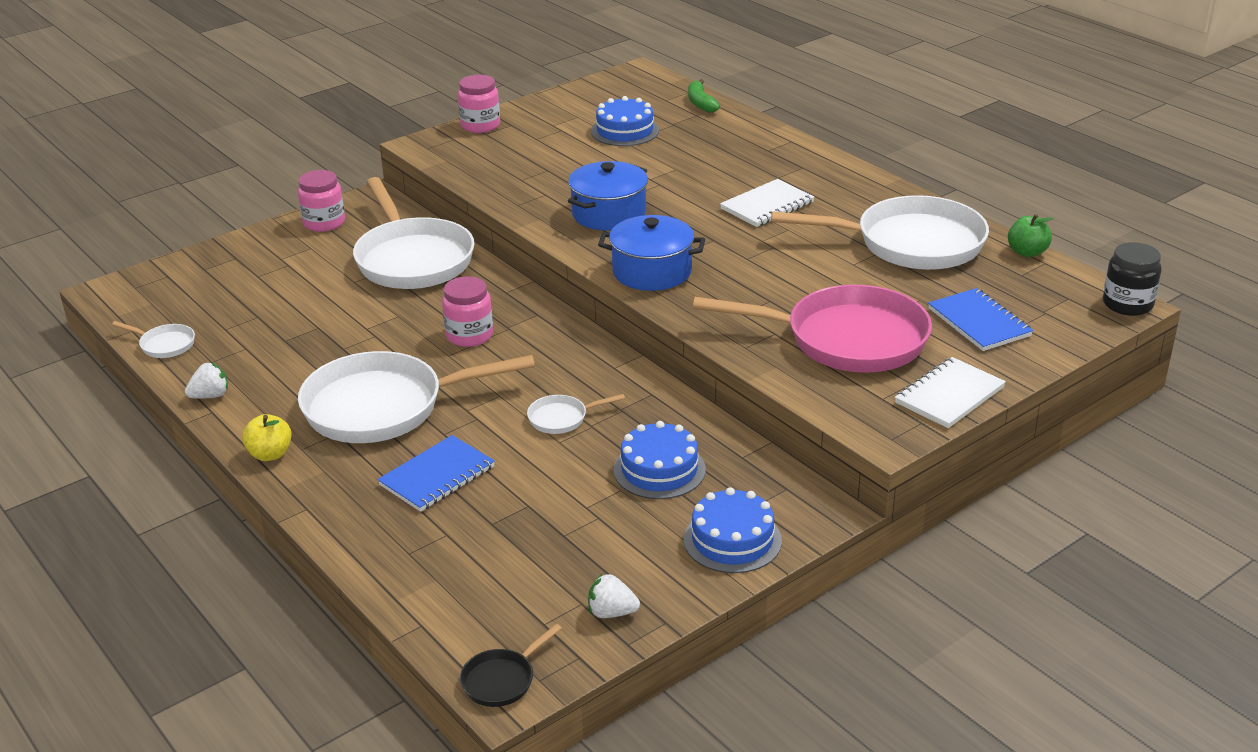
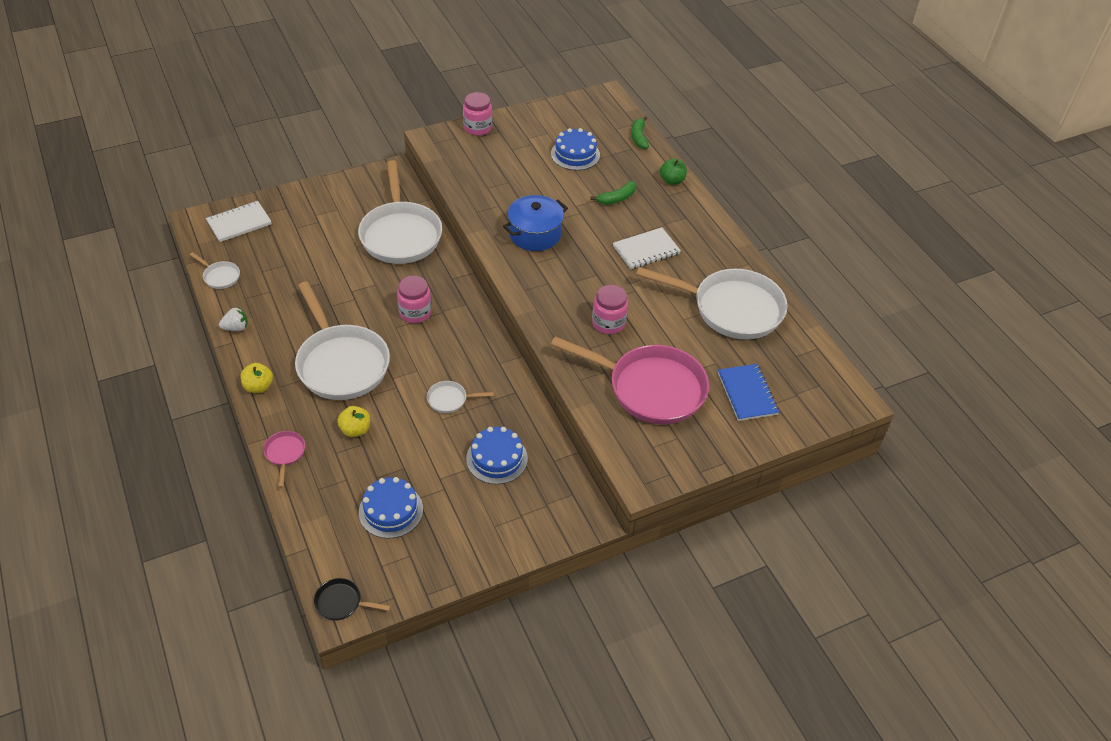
camera: 10 degrees right, 15 degrees up
pink jar [298,170,345,232] -> pink jar moved to [592,285,628,334]
white pan [298,351,535,443] -> white pan turned 120 degrees counterclockwise [295,282,390,400]
blue notebook [377,435,495,512] -> yellow apple [337,406,370,437]
black pan [460,624,562,707] -> black pan turned 45 degrees clockwise [314,578,391,620]
white strawberry [588,574,640,618] -> none
blue pot [598,215,705,291] -> none
blue cake [684,487,782,573] -> blue cake moved to [359,477,423,539]
white notebook [895,357,1006,428] -> white notebook moved to [206,201,272,242]
green apple [1008,214,1053,257] -> green apple moved to [660,158,687,185]
black jar [1103,242,1162,316] -> none
none -> pink pan [263,431,305,488]
none -> green banana [590,181,636,205]

